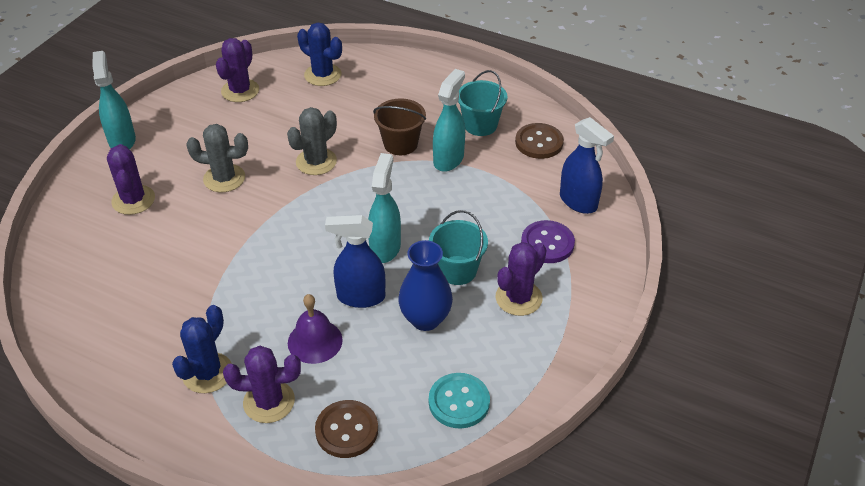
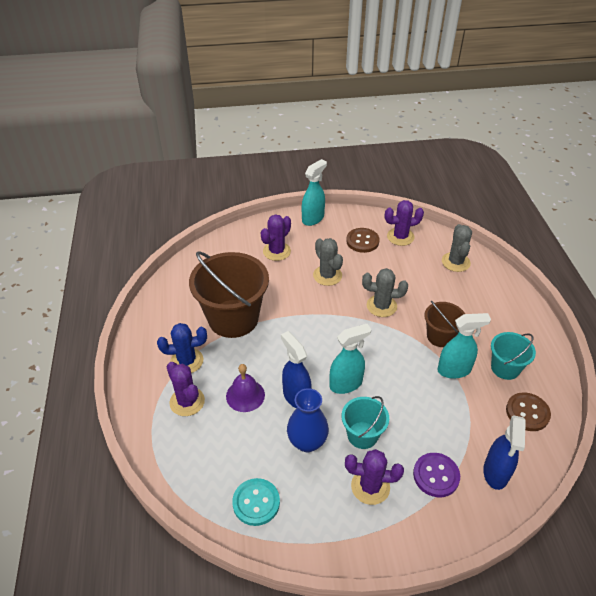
camera: 55 degrees right, 0 degrees up
blue cactus [297,23,342,86] -> grey cactus [442,224,472,272]
brown button [315,400,378,458] -> brown button moved to [346,228,379,253]
none -> brown bucket [189,251,269,338]

